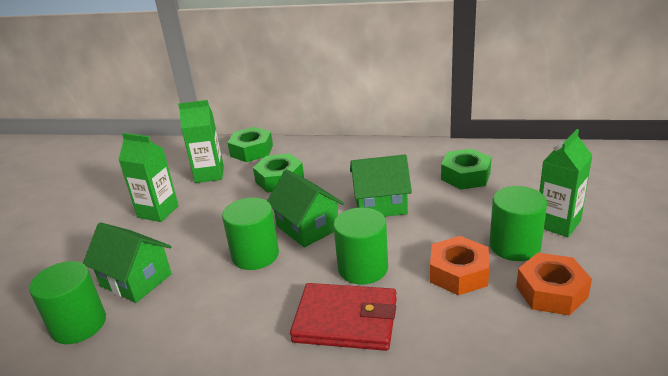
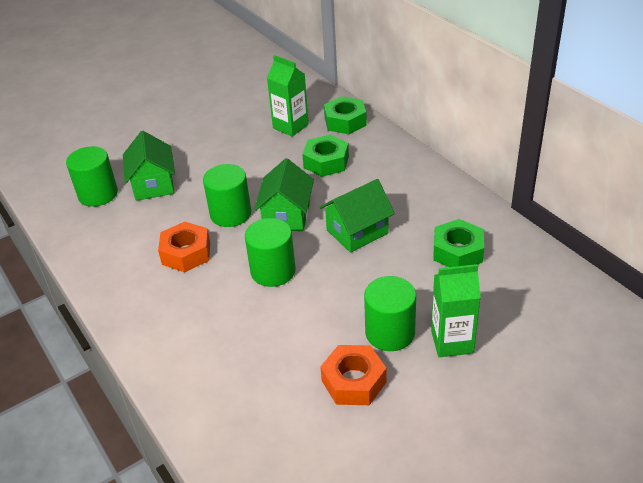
camera: 45 degrees right, 10 degrees up
green carton [119,133,179,222] -> none
red wallet [290,283,397,351] -> none
green house [350,155,412,217] -> green house turned 75 degrees counterclockwise [319,179,395,253]
orange nut [430,236,489,295] -> orange nut moved to [158,222,210,272]

